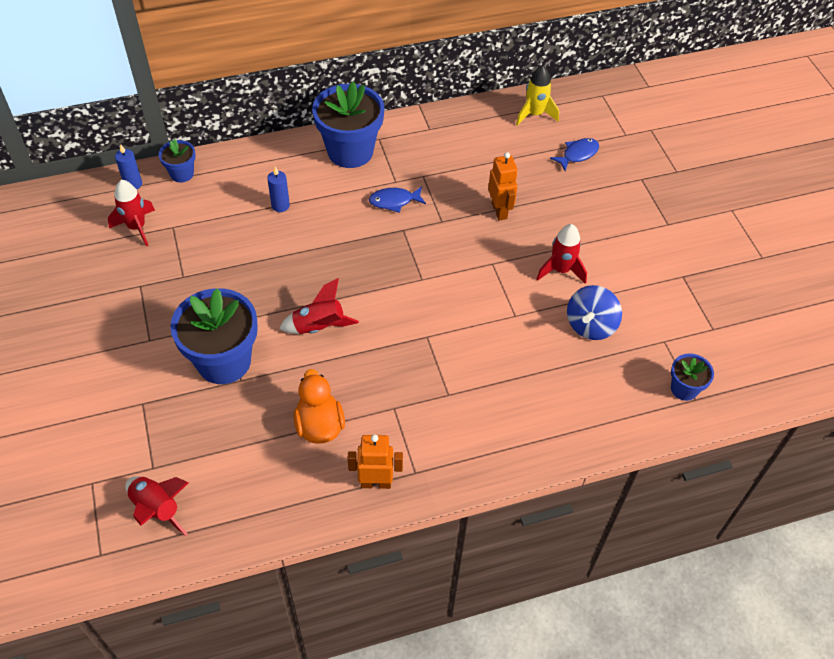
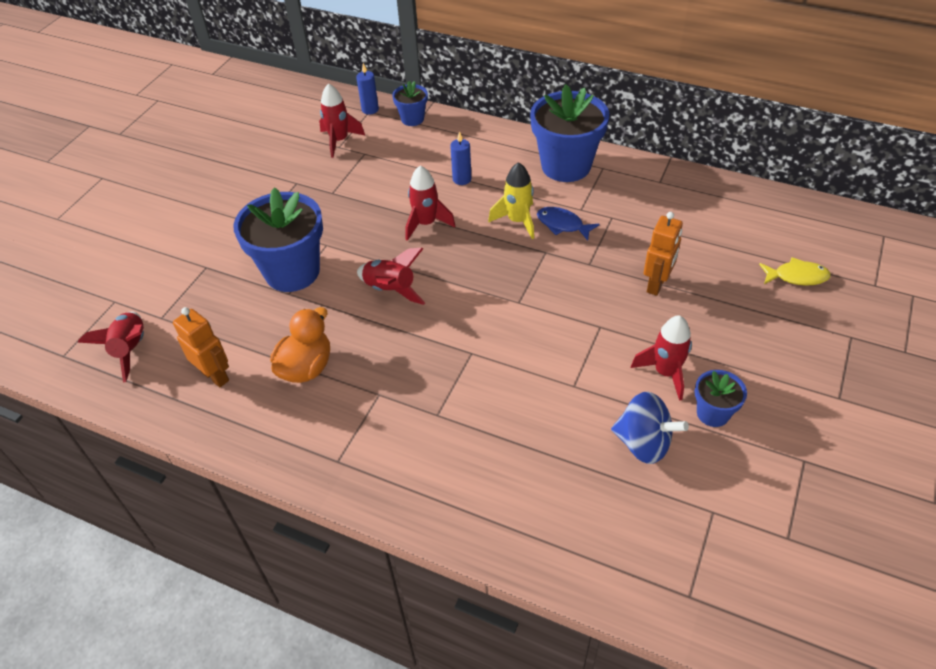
camera: 45 degrees right, 5 degrees down
orange robot [348,434,403,489] -> orange robot moved to [173,307,229,387]
yellow rocket [516,66,559,126] -> yellow rocket moved to [488,162,534,239]
blue fish [550,138,599,171] -> yellow fish [759,257,831,286]
blue spinning top [567,285,622,340] -> blue spinning top turned 135 degrees counterclockwise [611,392,689,464]
blue flower pot [671,353,714,401] -> blue flower pot moved to [695,370,747,427]
none -> red rocket [405,165,455,241]

